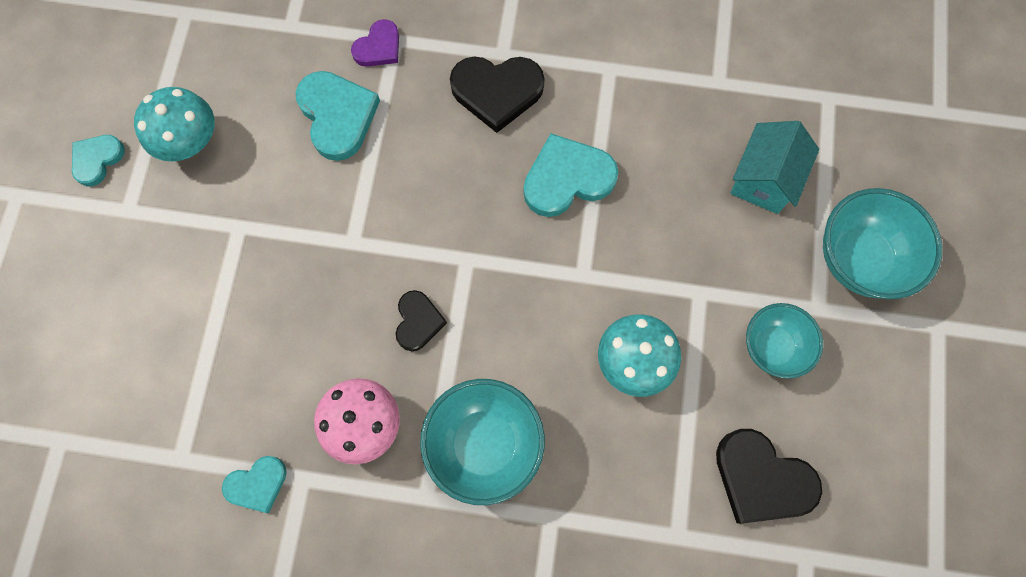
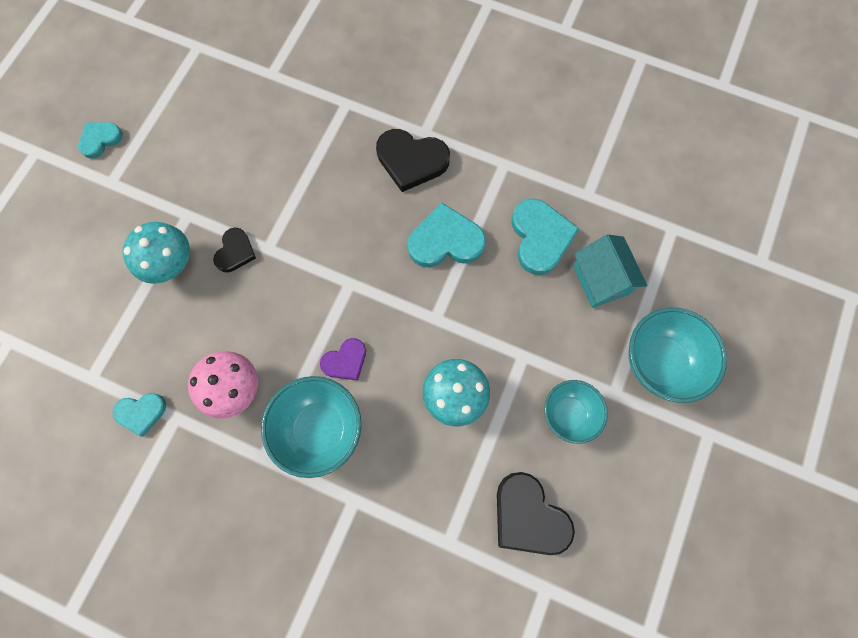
camera: 15 degrees right, 0 degrees up
turquoise mushroom [134,87,215,162] -> turquoise mushroom moved to [122,222,190,284]
turquoise heart [295,71,380,161] -> turquoise heart moved to [512,199,579,275]
purple heart [351,19,399,67] -> purple heart moved to [320,338,366,380]
black heart [396,290,447,351] -> black heart moved to [213,227,256,272]
turquoise house [730,121,819,214] -> turquoise house turned 60 degrees counterclockwise [573,234,647,308]

